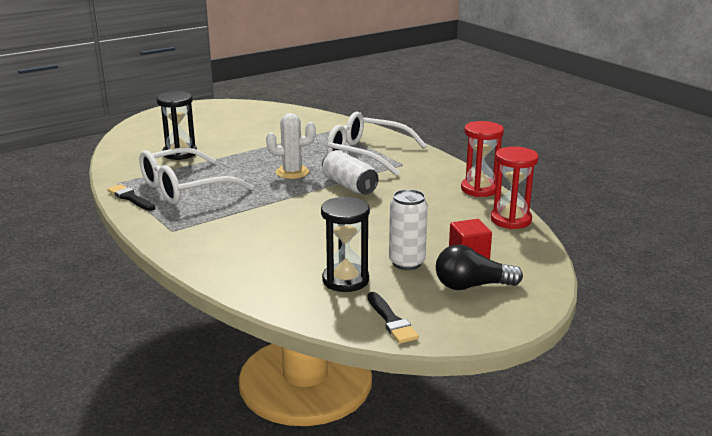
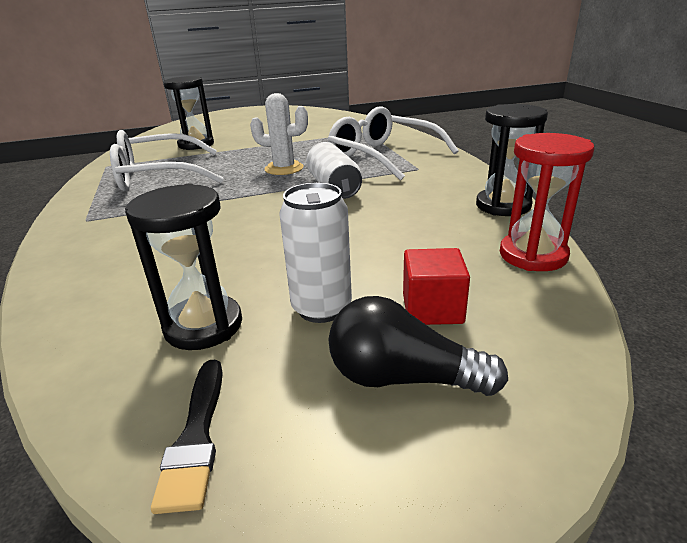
camera: 20 degrees right, 5 degrees up
black brush [108,184,155,211] -> none
red hourglass [461,121,504,197] -> black hourglass [476,104,548,216]

